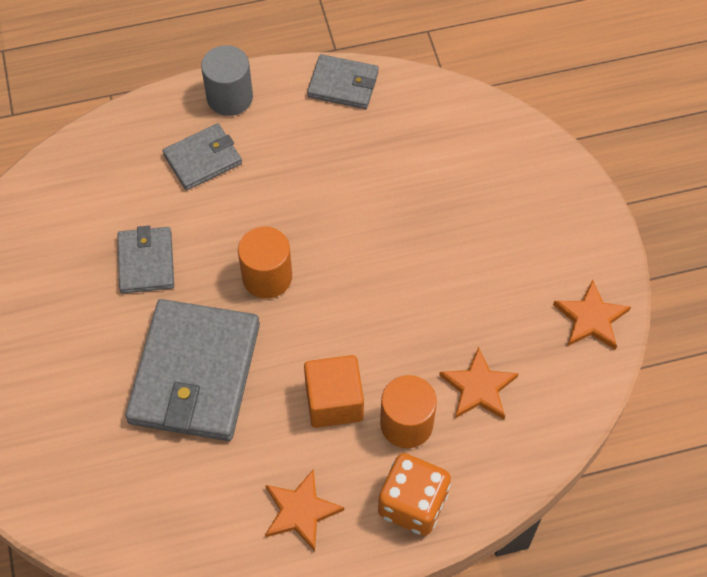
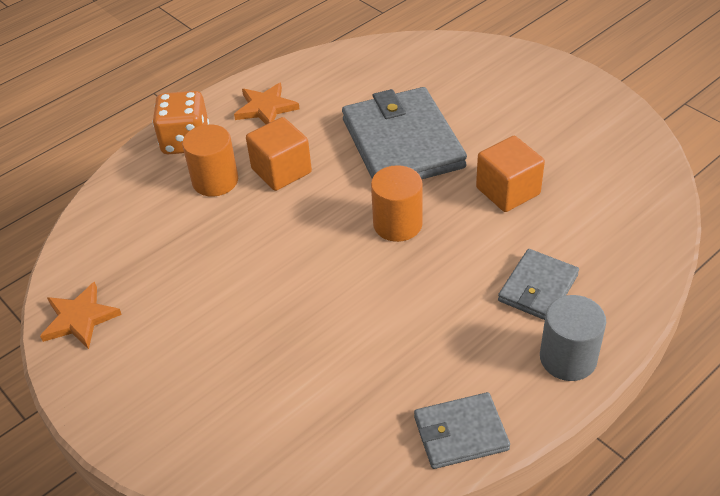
camera: 155 degrees right, 15 degrees down
grey wallet [117,226,174,293] -> orange cube [476,136,545,212]
orange star [439,347,519,419] -> none

